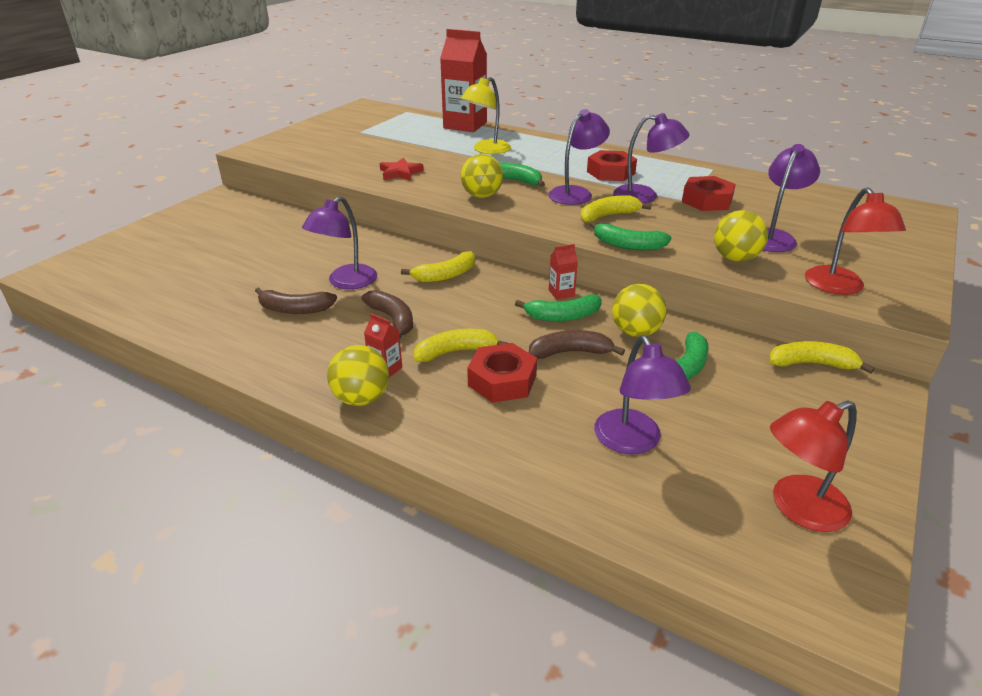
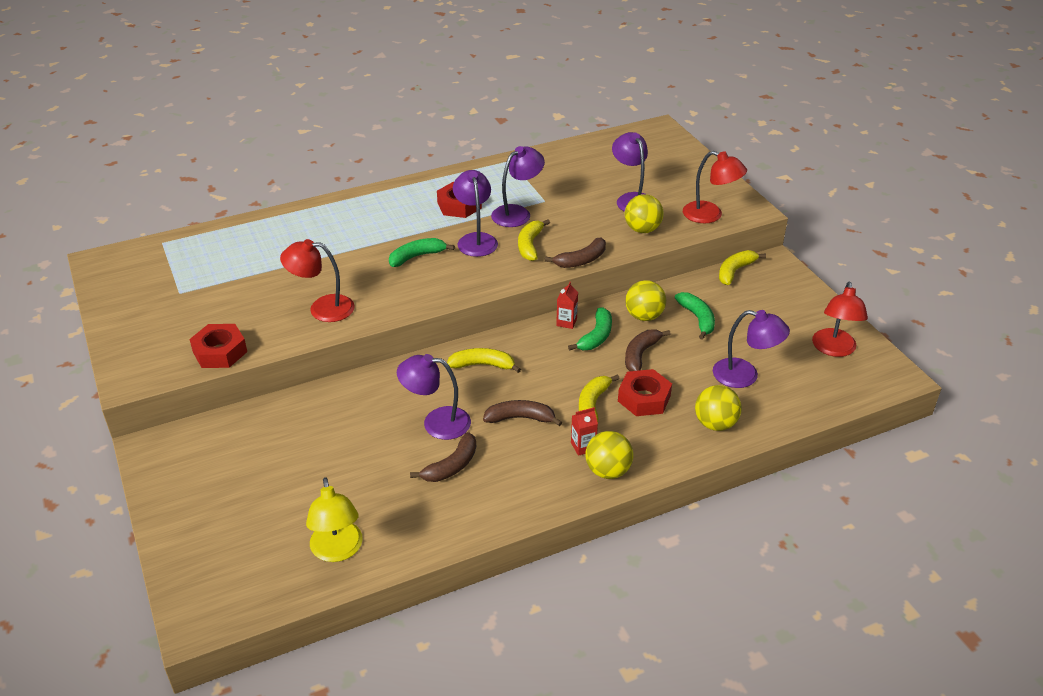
camera: 55 degrees left, 5 degrees up
purple lamp [302,196,377,289] -> purple lamp turned 120 degrees clockwise [397,354,471,440]
red star [380,158,424,181] -> red lamp [280,239,355,322]
yellow banana [401,251,475,282] -> yellow banana turned 90 degrees counterclockwise [447,348,521,373]
red carton [440,29,487,132] -> none
yellow lamp [461,77,511,154] -> yellow lamp moved to [306,477,362,562]
yellow ball [461,154,503,198] -> yellow ball moved to [695,385,742,431]
green banana [589,221,671,251] -> brown banana [545,238,606,268]
red nut [682,176,736,211] -> red nut moved to [189,324,247,368]

